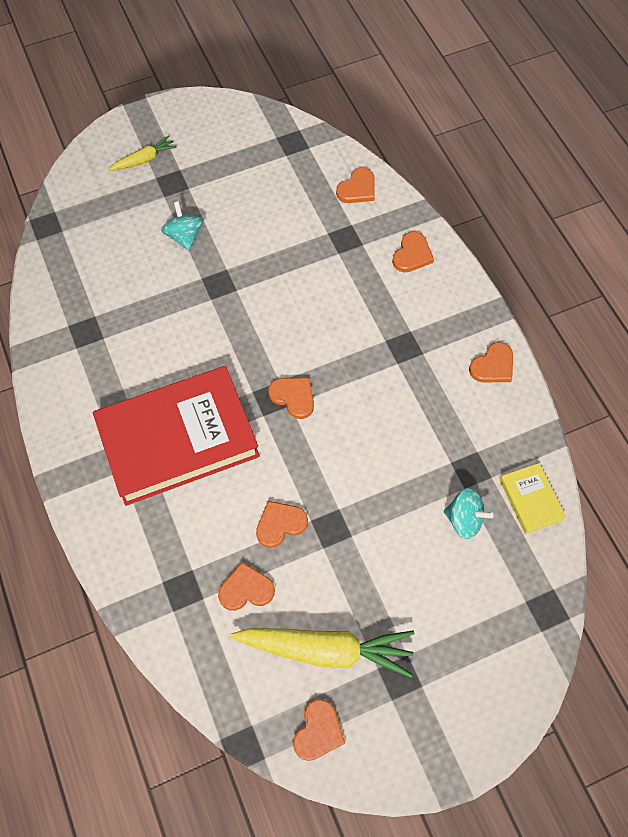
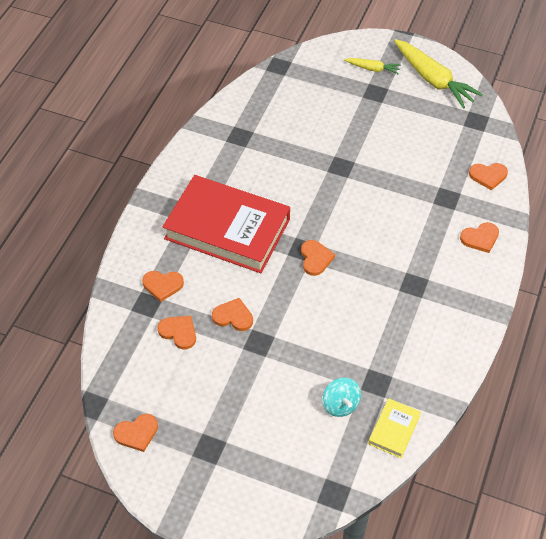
camera: 45 degrees right, 10 degrees down
turquoise spinning top [161,201,204,251] -> none
yellow carrot [230,628,414,678] -> yellow carrot moved to [394,39,483,109]
orange heart [469,342,513,382] -> orange heart moved to [142,271,184,302]

